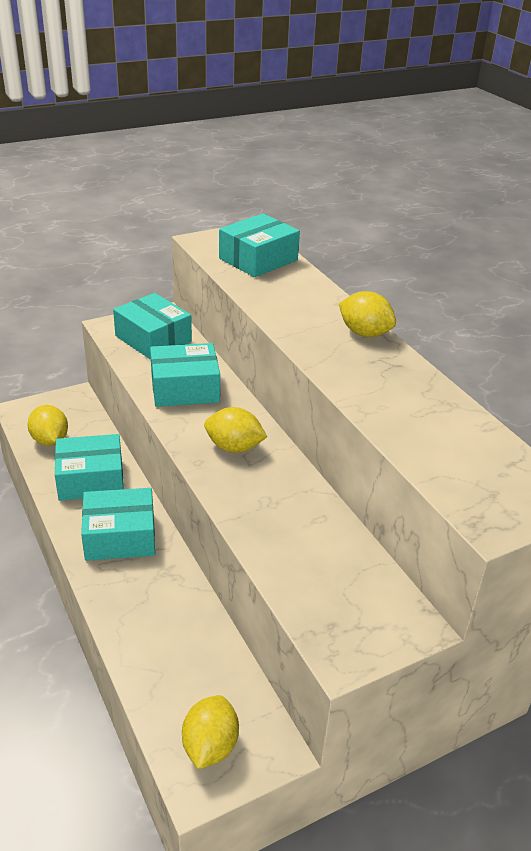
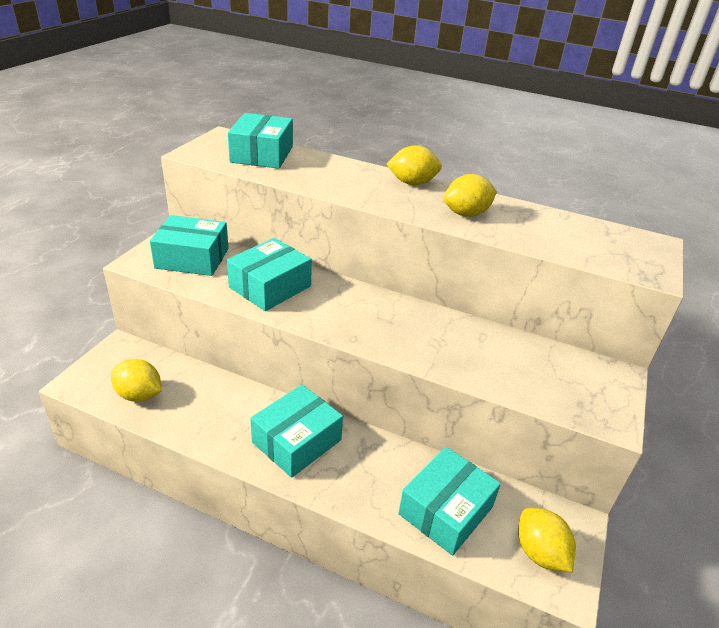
camera: 40 degrees left, 0 degrees up
turquoise box [55,434,124,501] -> turquoise box moved to [398,447,501,556]
yellow lemon [204,407,267,453] -> yellow lemon moved to [444,174,497,217]

